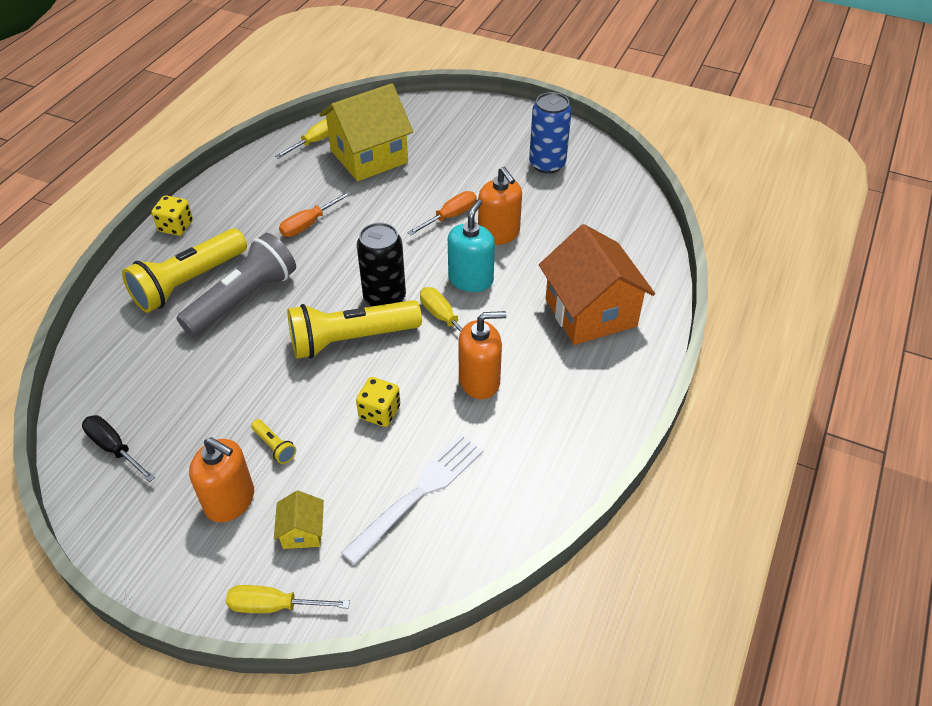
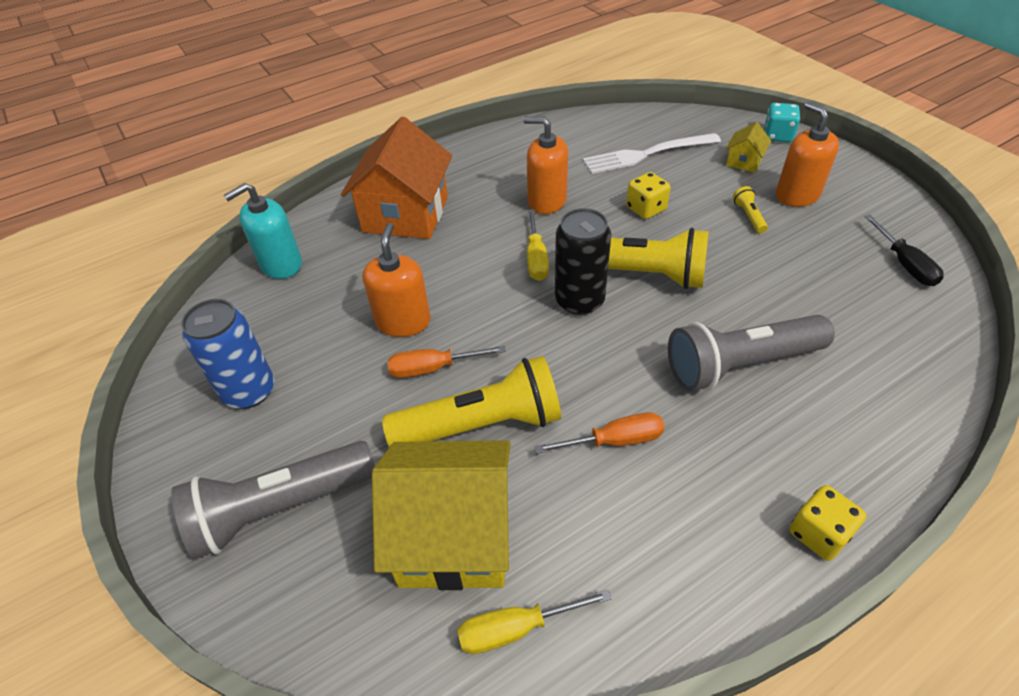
camera: 145 degrees left, 0 degrees up
yellow flashlight [122,229,247,313] -> yellow flashlight moved to [382,356,561,447]
yellow screwdriver [226,585,350,613] -> turquoise dice [764,103,800,142]
turquoise soap dispenser [448,199,495,292] -> turquoise soap dispenser moved to [224,183,302,279]
none -> grey flashlight [171,441,375,559]

